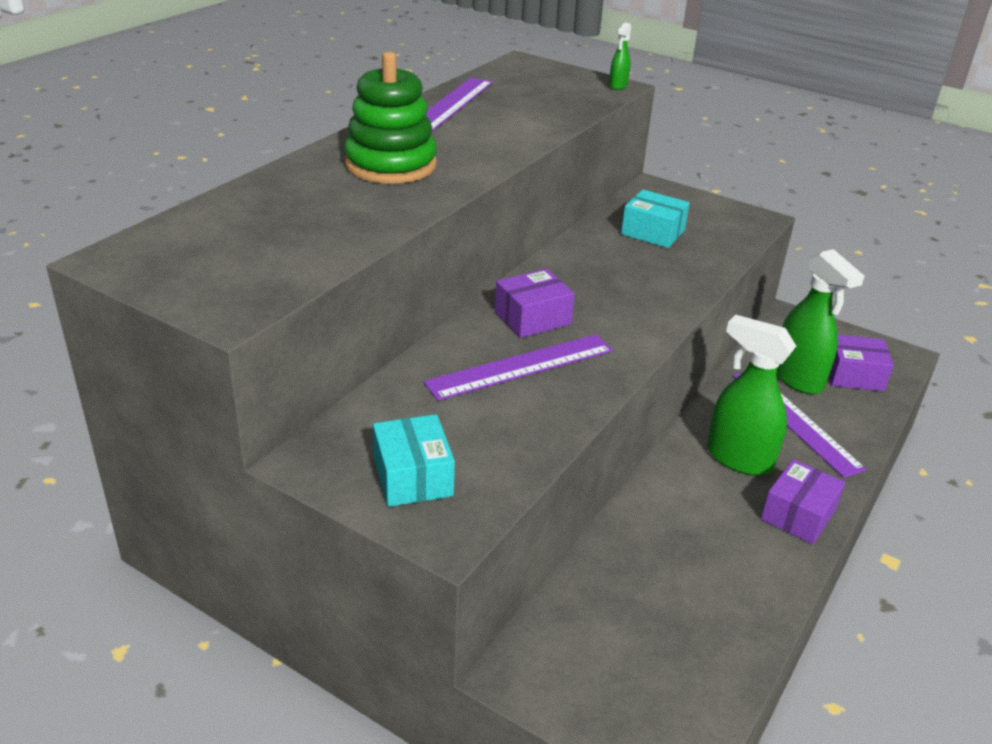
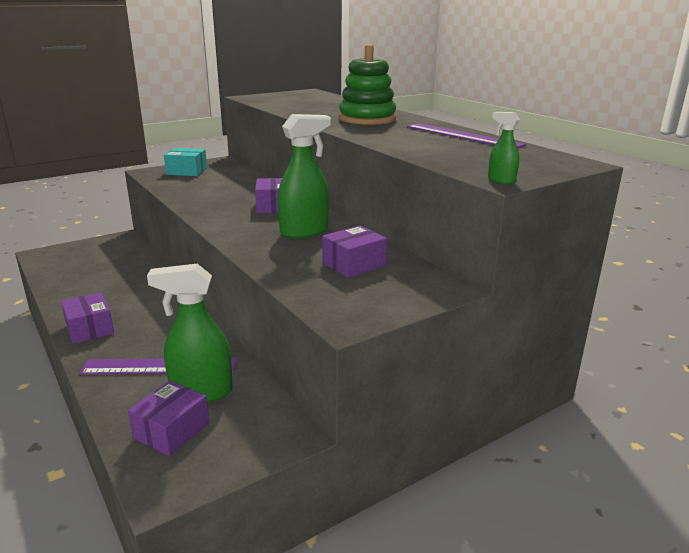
camera: 115 degrees right, 10 degrees down
purple ruler [424,334,613,401] -> none
turquoise box [621,190,690,248] -> purple box [322,225,387,278]
green spray bottle [707,315,796,476] -> green spray bottle moved to [278,114,331,238]

